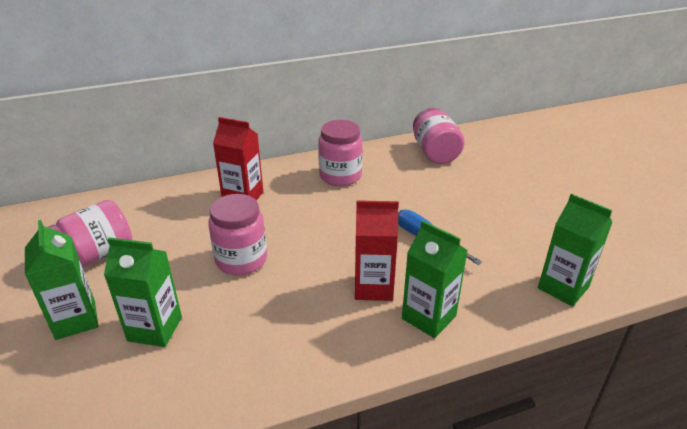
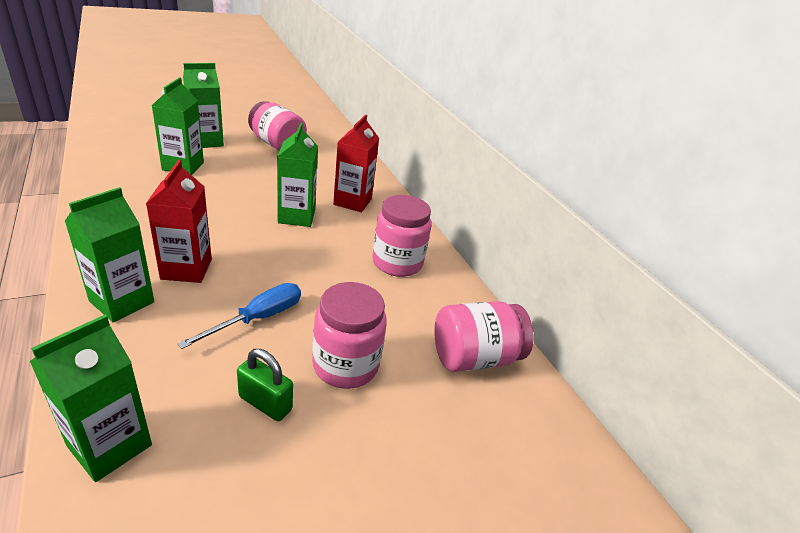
camera: 80 degrees right, 0 degrees up
pink jar [208,194,267,275] -> pink jar moved to [312,282,387,389]
none -> green padlock [237,349,293,421]
none -> green carton [277,123,318,227]

